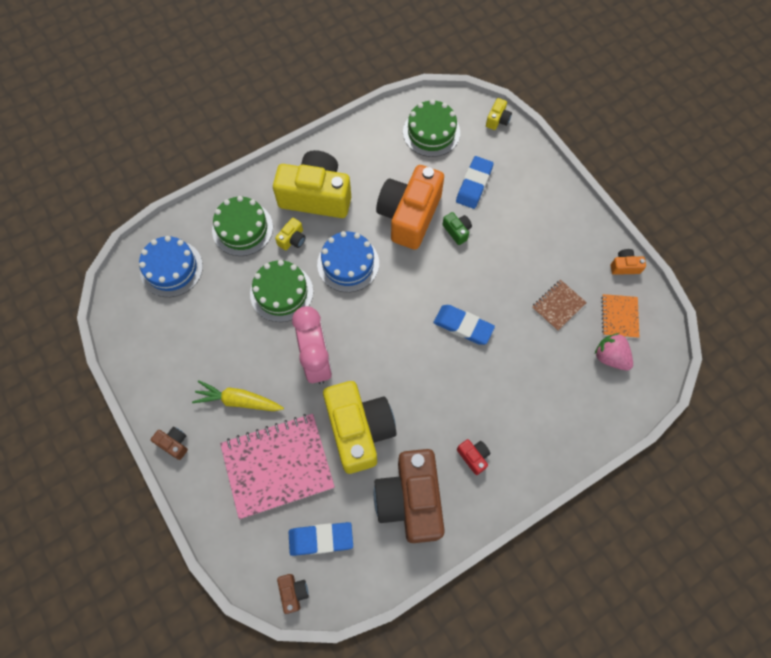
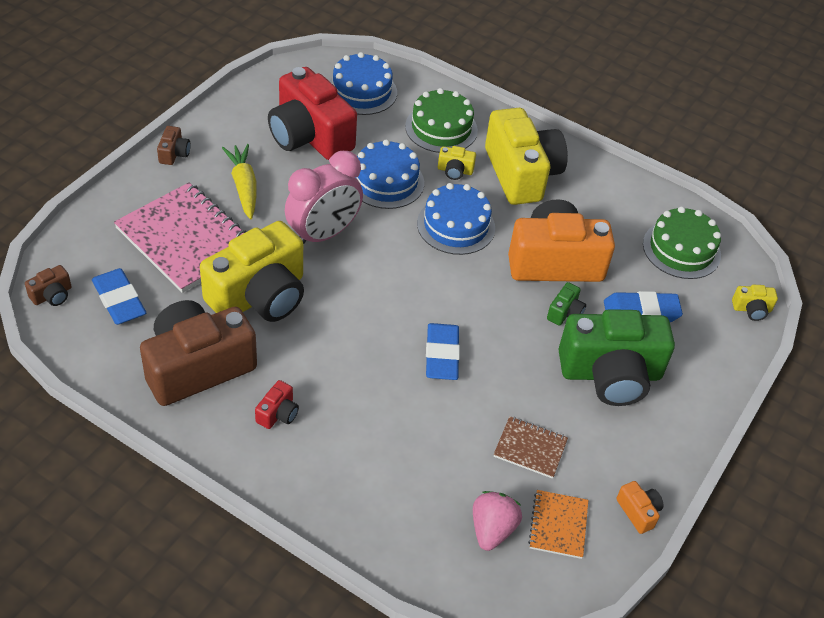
camera: 60 degrees right, 20 degrees down
green cake [250,260,313,322] -> blue cake [355,139,424,209]
orange notebook [601,294,639,338] -> orange notebook turned 60 degrees counterclockwise [528,490,588,559]
none -> red camera [268,67,357,160]
none -> green camera [558,309,675,406]

